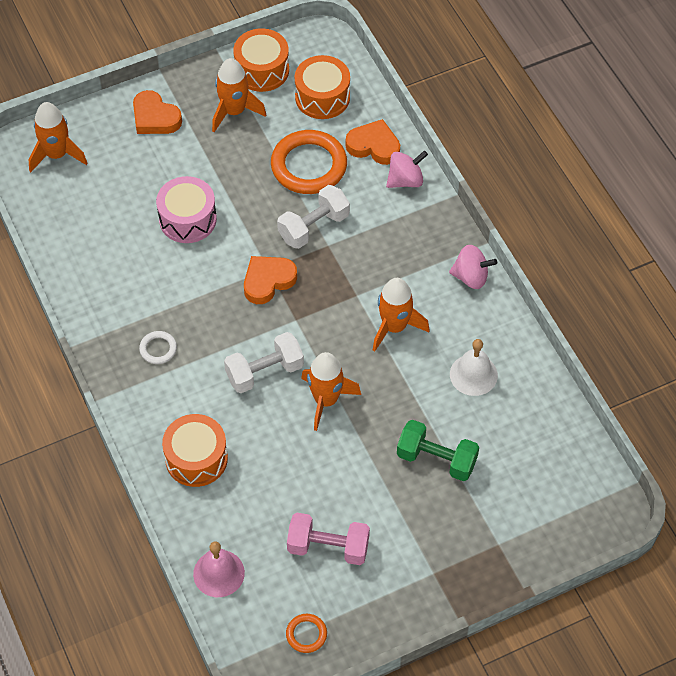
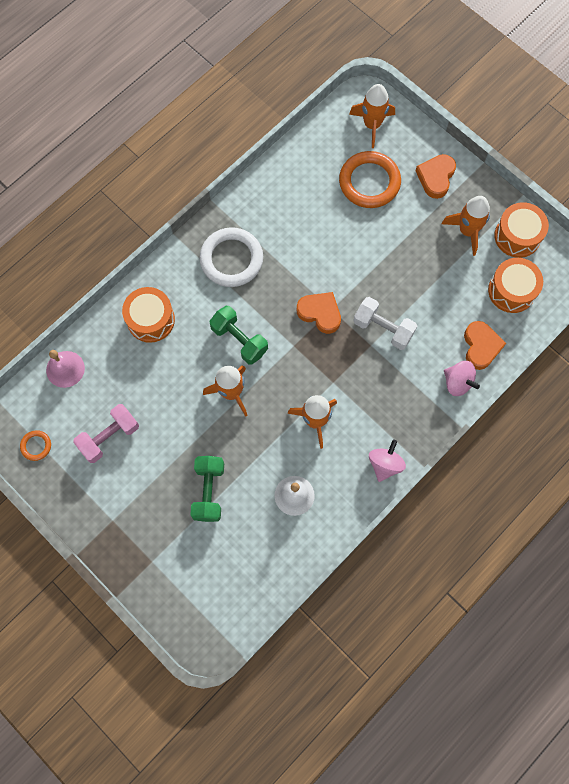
camera: 70 degrees right, 15 degrees up
white ring [139,331,177,364] -> white ring [200,227,263,287], size x2.17
pink drum [156,176,217,243] -> none
white dumbbell [224,332,304,393] -> green dumbbell [209,306,268,365]
orange ring [271,130,347,194] -> orange ring moved to [339,151,401,208]
pink dumbbell [287,513,370,565] -> pink dumbbell turned 60 degrees clockwise [73,404,139,463]
pink spinning top [449,245,497,289] -> pink spinning top turned 150 degrees counterclockwise [369,440,406,482]

